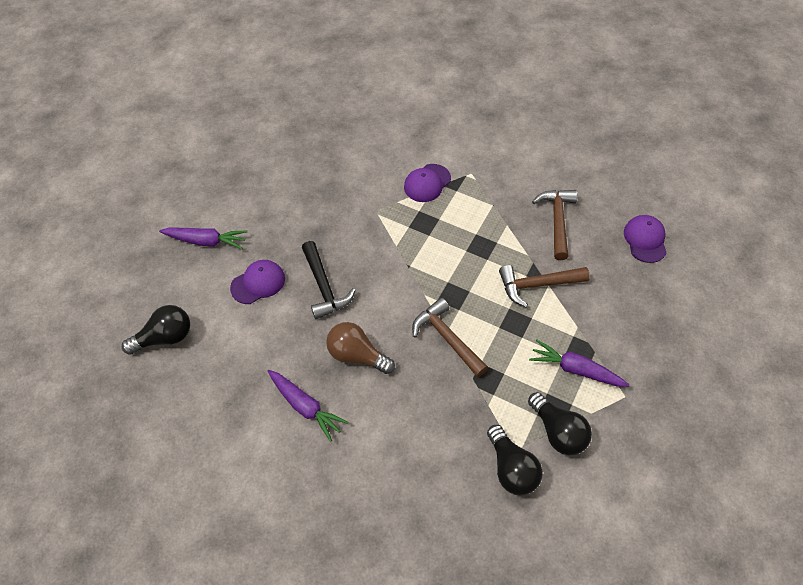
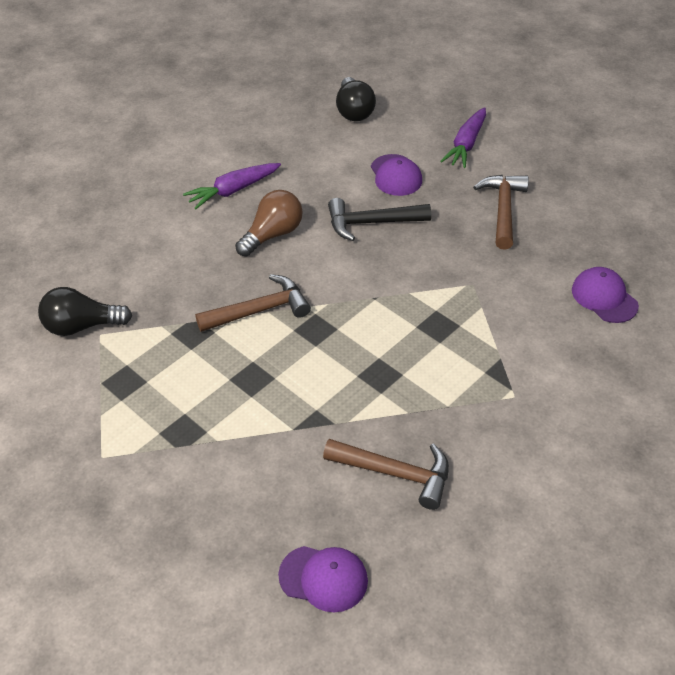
camera: 105 degrees right, 10 degrees down
purple cap [404,164,451,202] -> purple cap moved to [572,267,639,323]
brown hammer [499,265,590,307] -> brown hammer moved to [473,175,529,250]
black light bulb [528,392,592,455] -> none
purple carrot [529,340,629,387] -> none

